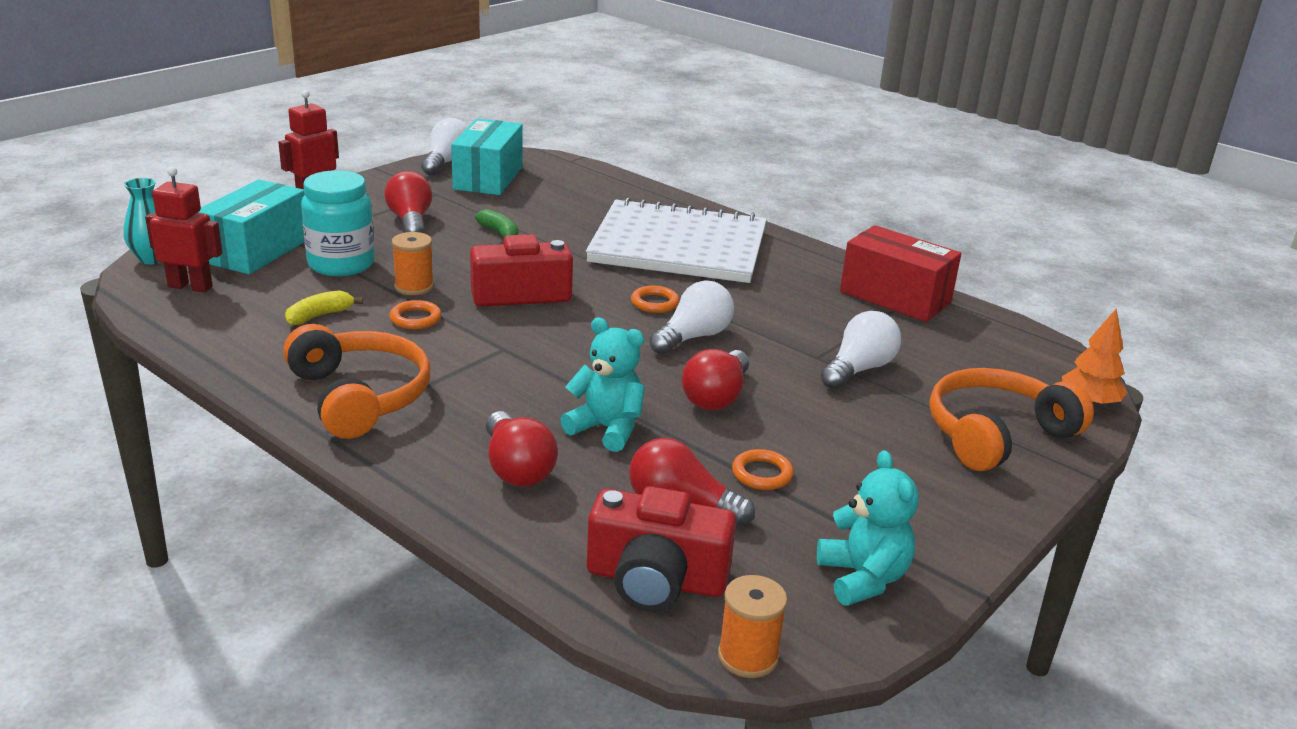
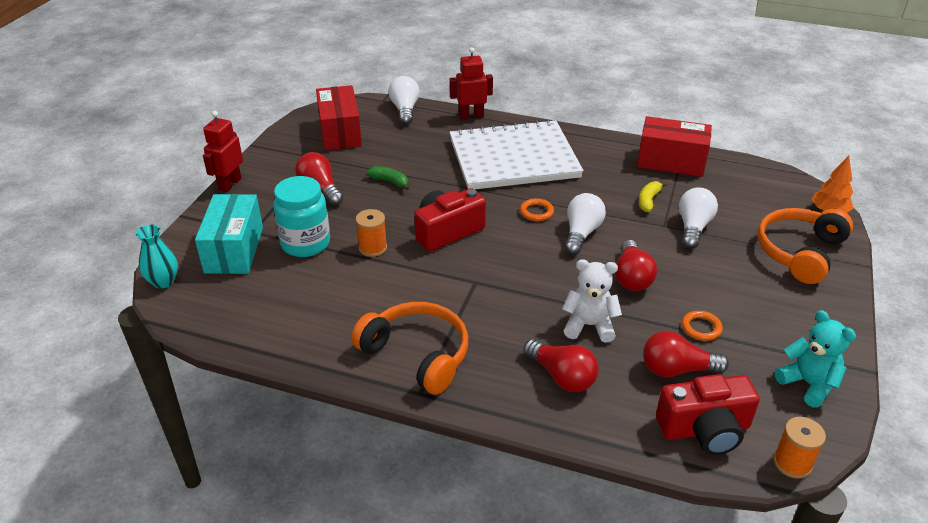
camera: 20 degrees left, 10 degrees up
red robot [145,166,223,293] -> red robot moved to [449,47,493,120]
yellow banana [285,290,363,325] -> yellow banana moved to [639,181,667,212]
orange ring [390,300,441,329] -> none
white light bulb [421,118,468,175] -> white light bulb moved to [389,76,420,125]
turquoise box [451,118,523,195] -> red box [316,85,362,151]
turquoise teddy bear [560,317,645,452] -> white teddy bear [562,259,622,343]

